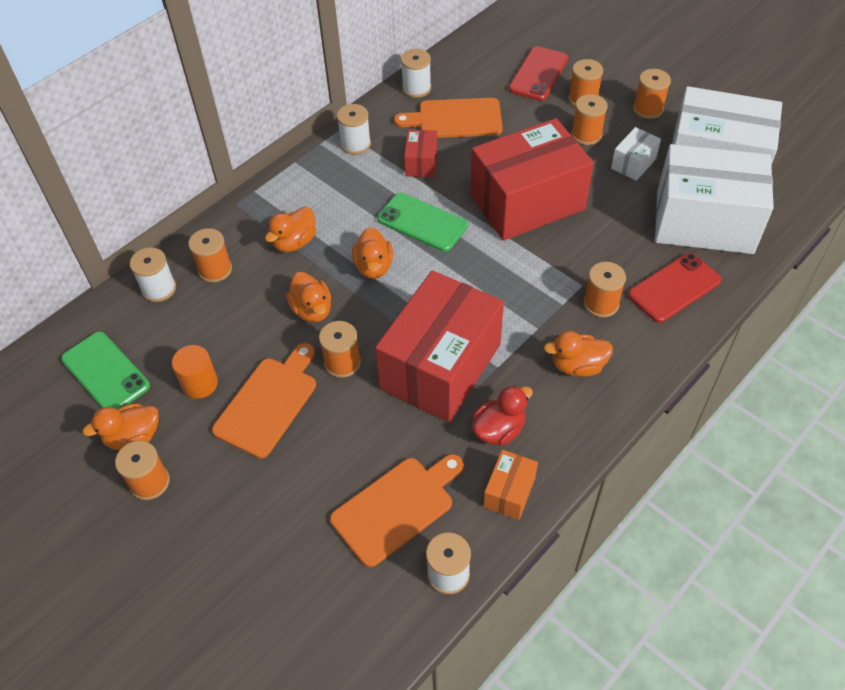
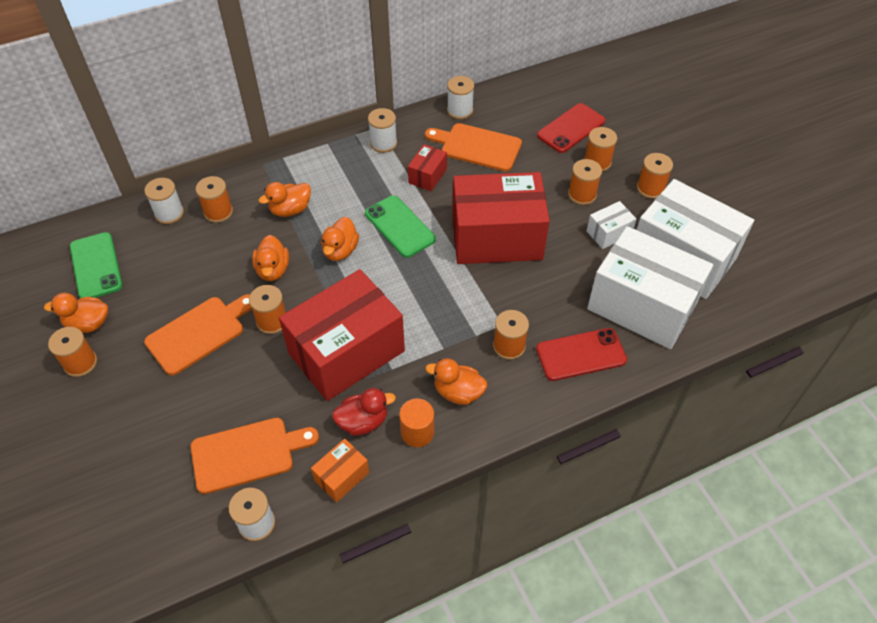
camera: 20 degrees right, 0 degrees up
orange cylinder [172,345,218,399] -> orange cylinder moved to [399,399,434,447]

